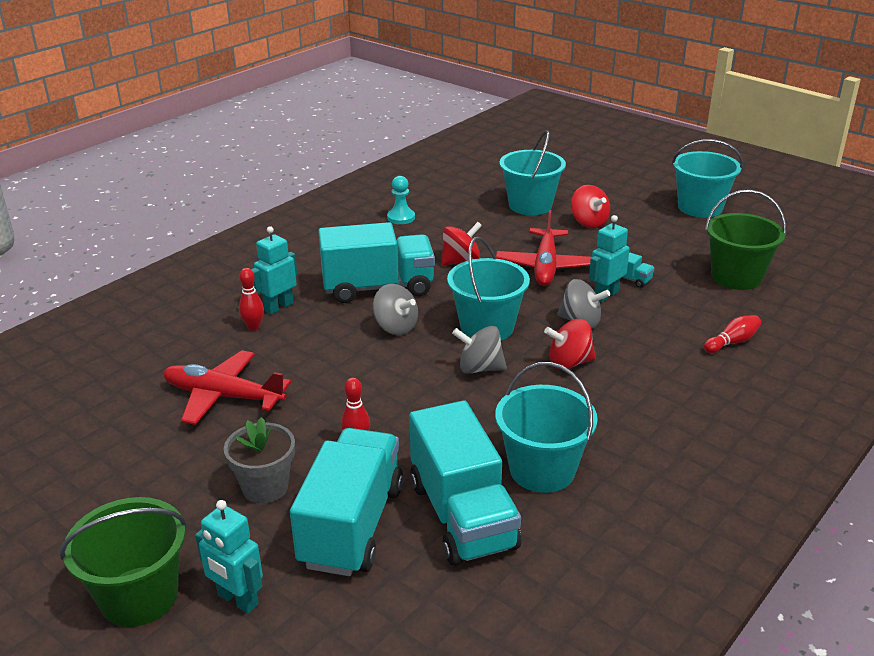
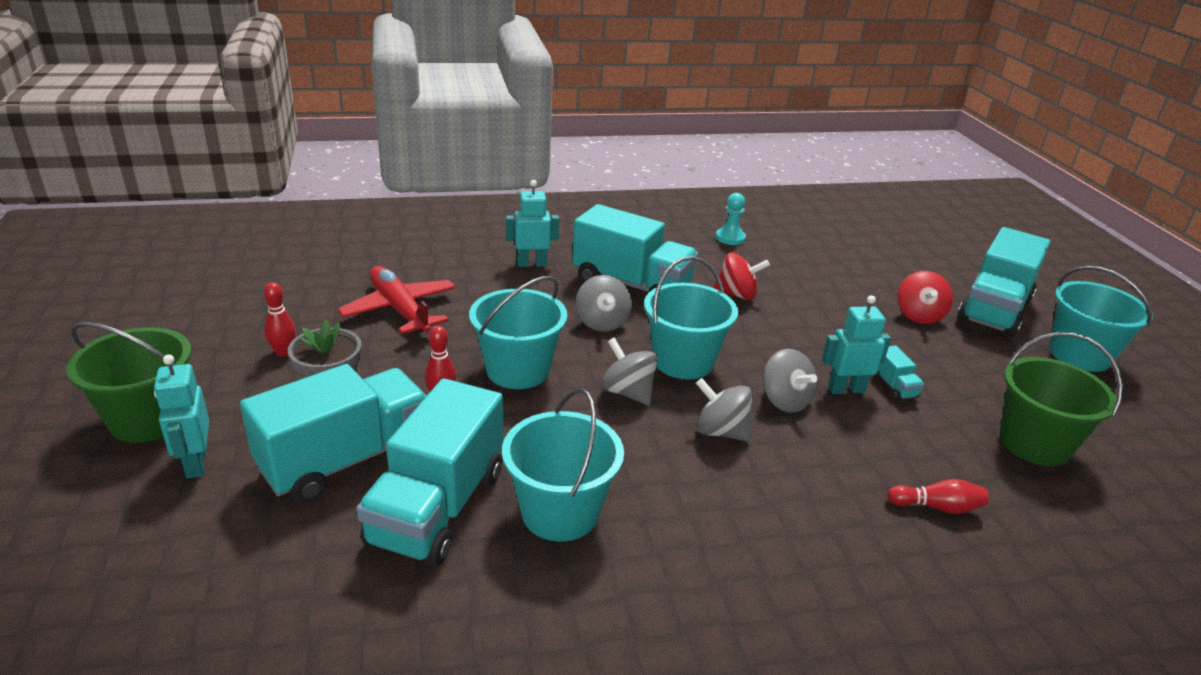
camera: 35 degrees right, 0 degrees up
red bowling pin [239,268,264,330] -> red bowling pin moved to [264,283,296,356]
red plane [496,210,592,286] -> none
turquoise bucket [499,130,566,215] -> turquoise bucket moved to [469,276,568,389]
red spinning top [544,319,596,370] -> grey spinning top [696,378,752,442]
none -> turquoise truck [957,227,1050,337]

